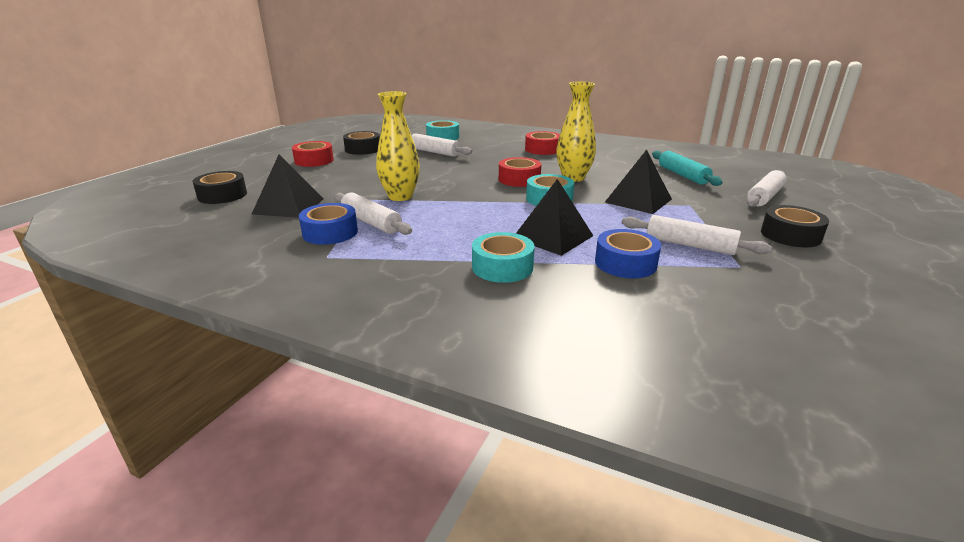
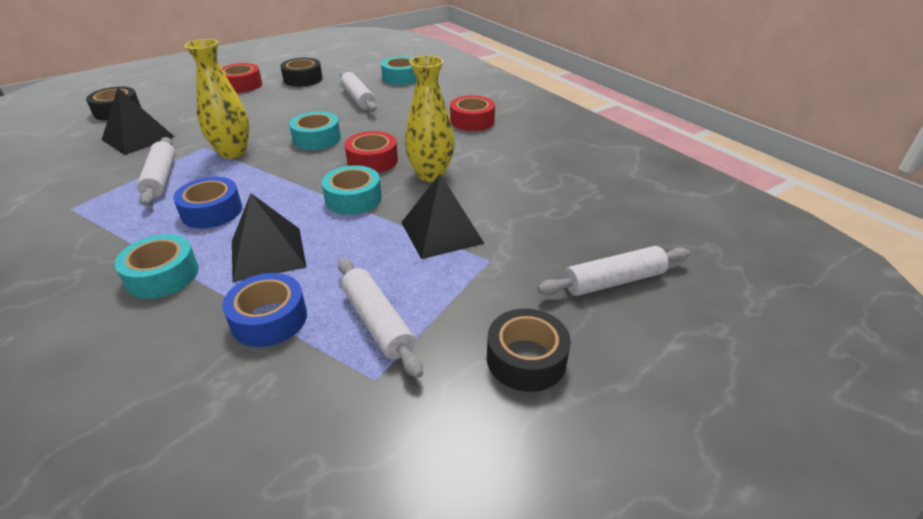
camera: 30 degrees right, 10 degrees up
blue tape [299,203,358,245] -> blue tape moved to [173,177,242,229]
turquoise rolling pin [652,151,723,186] -> none
none -> turquoise tape [289,112,341,150]

